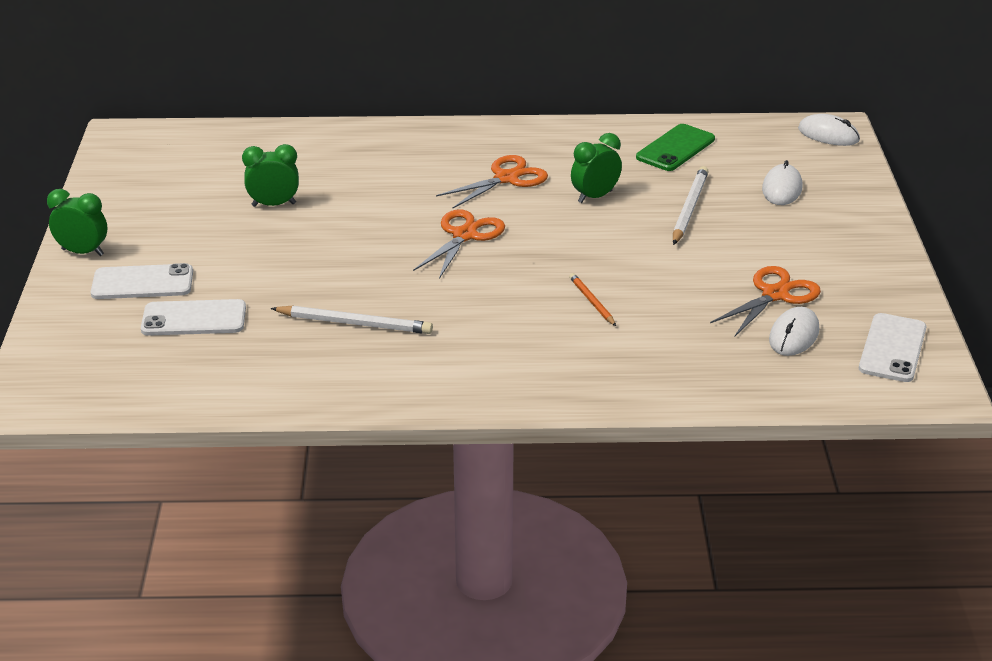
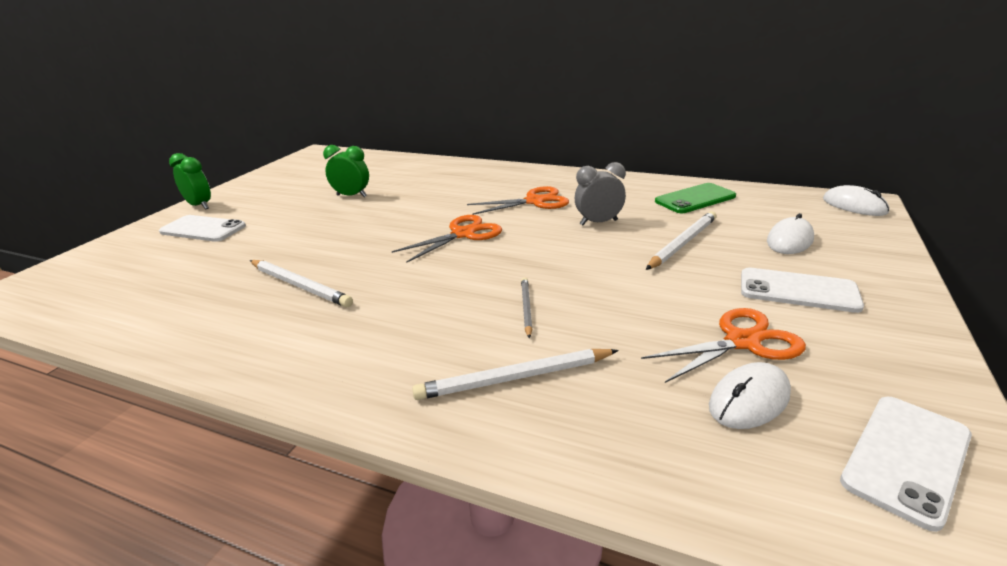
camera: 25 degrees right, 5 degrees down
white phone [141,299,246,336] -> white phone moved to [741,267,864,313]
orange pencil [569,273,616,326] -> grey pencil [521,277,532,339]
green clock [571,133,622,203] -> grey clock [575,162,626,225]
none -> white pencil [412,349,619,400]

